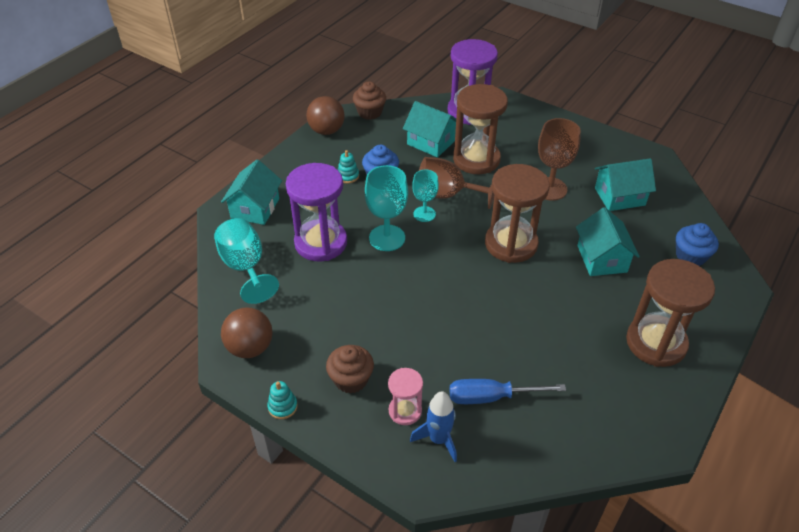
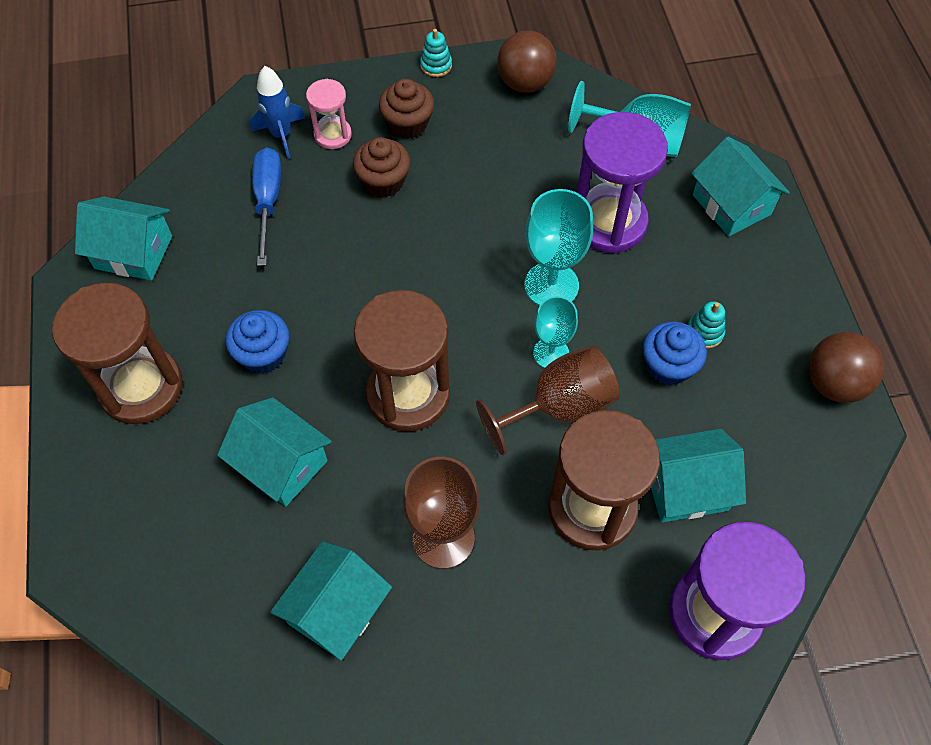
camera: 135 degrees right, 15 degrees up
brown cupcake [353,81,386,120] -> brown cupcake moved to [353,137,410,198]
blue screwdriver [449,379,566,404] -> blue screwdriver turned 45 degrees counterclockwise [252,147,281,266]
blue cupcake [676,223,719,266] -> blue cupcake moved to [226,310,289,374]
none -> turquoise house [75,197,172,281]

